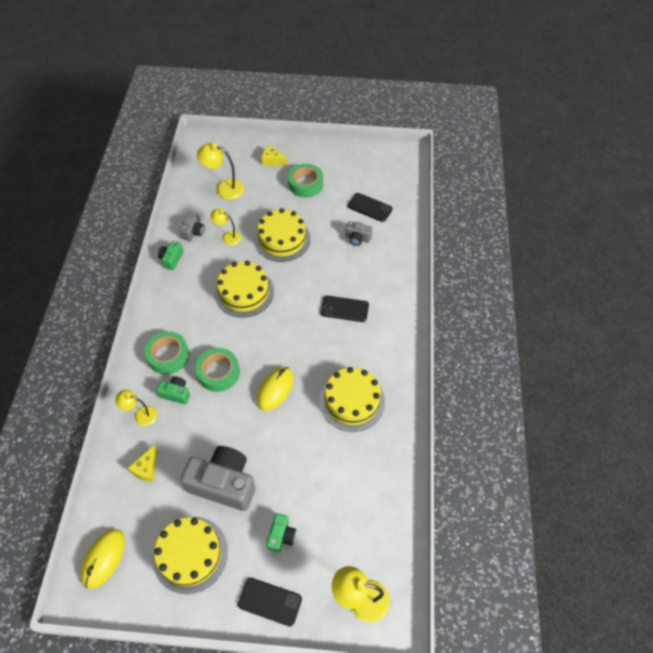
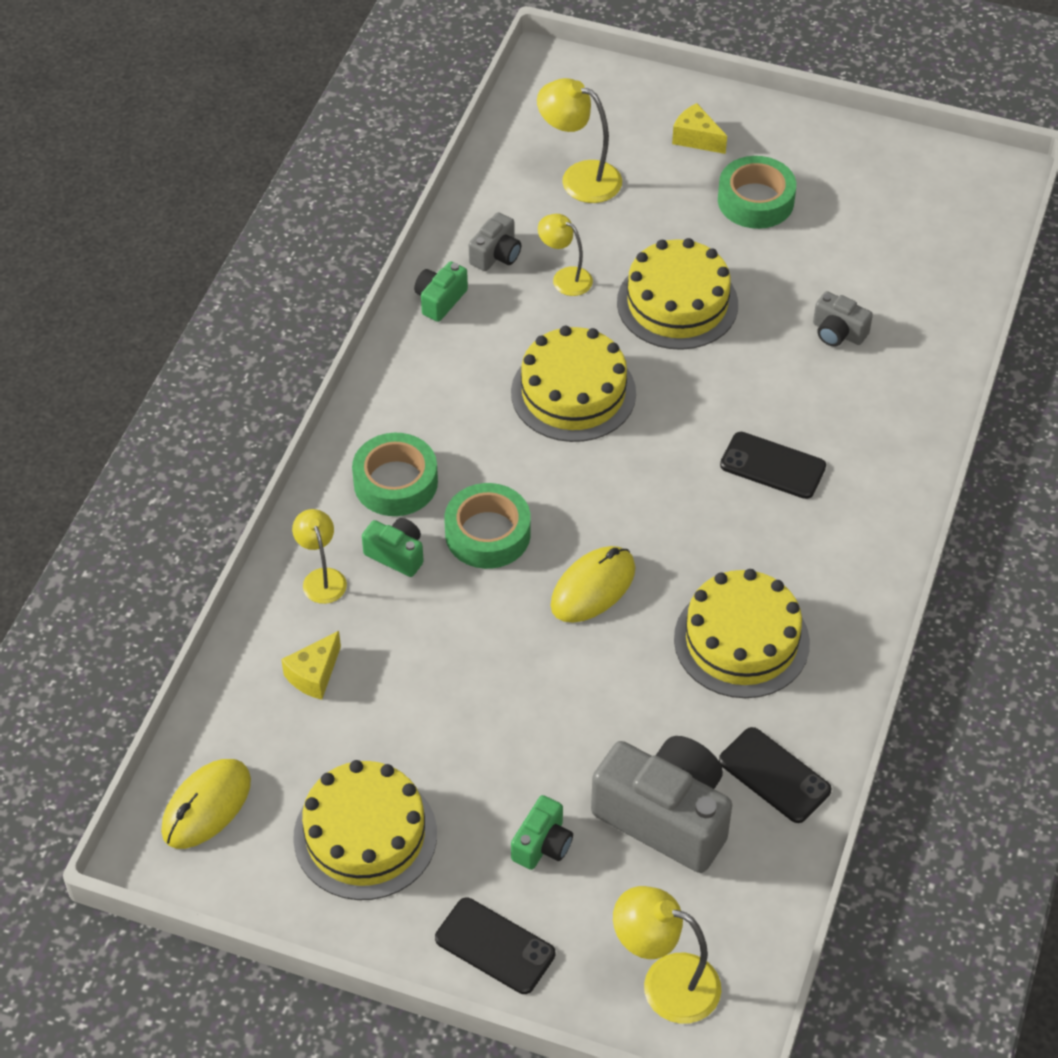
camera: 15 degrees right, 5 degrees down
yellow lamp [115,390,157,426] -> yellow lamp turned 45 degrees clockwise [292,509,347,604]
grey camera [181,446,255,511] -> grey camera moved to [591,736,732,873]
black phone [348,193,393,222] -> black phone moved to [719,727,831,823]

